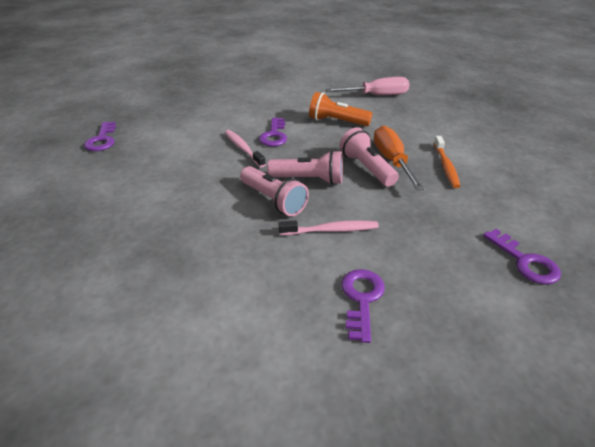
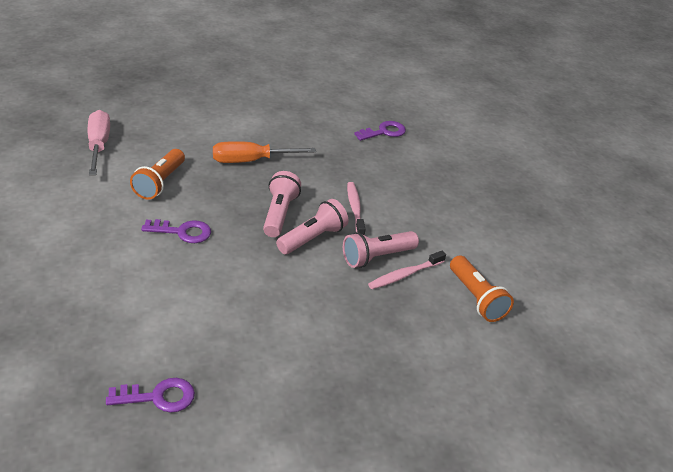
camera: 95 degrees left, 0 degrees up
pink toothbrush [225,130,266,167] -> pink toothbrush moved to [368,251,446,289]
pink flashlight [340,127,399,187] -> pink flashlight moved to [343,231,419,268]
purple key [342,269,385,343] -> none
orange toothbrush [434,136,461,188] -> none
none -> orange flashlight [450,255,514,322]

